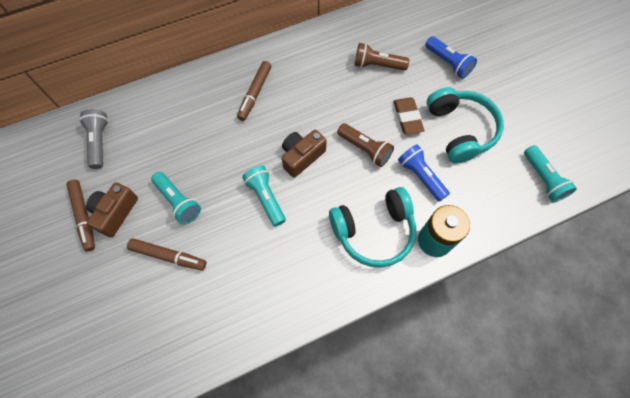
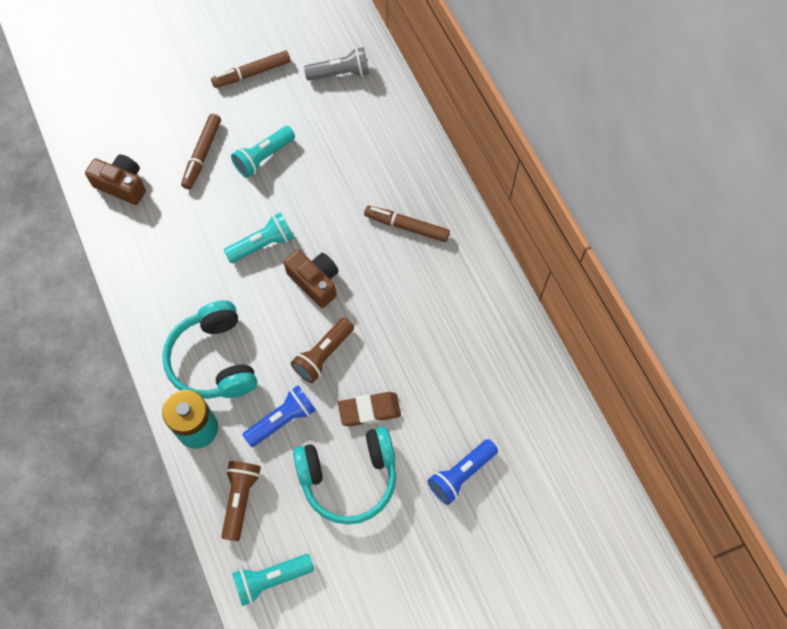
camera: 90 degrees right, 0 degrees up
brown camera [86,182,138,237] -> brown camera moved to [85,154,146,205]
brown flashlight [354,43,409,71] -> brown flashlight moved to [221,461,261,541]

